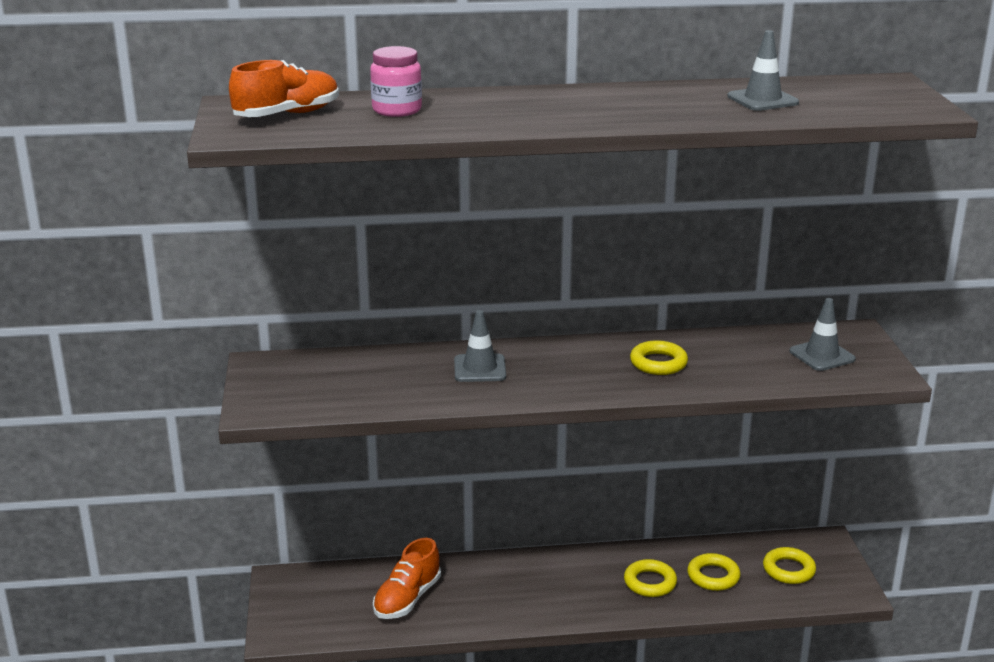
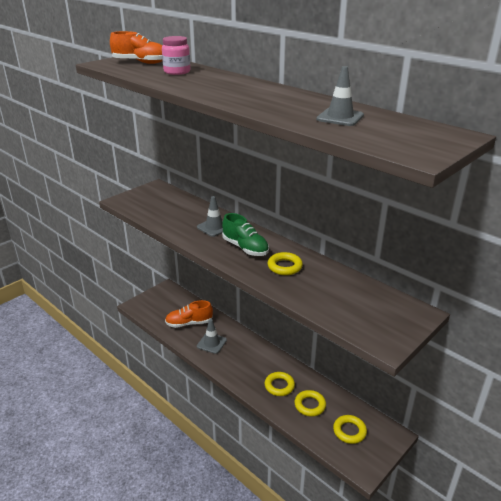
camera: 50 degrees right, 5 degrees up
grey traffic cone [789,298,856,371] -> grey traffic cone moved to [197,319,227,354]
none -> green shoe [222,213,269,256]

